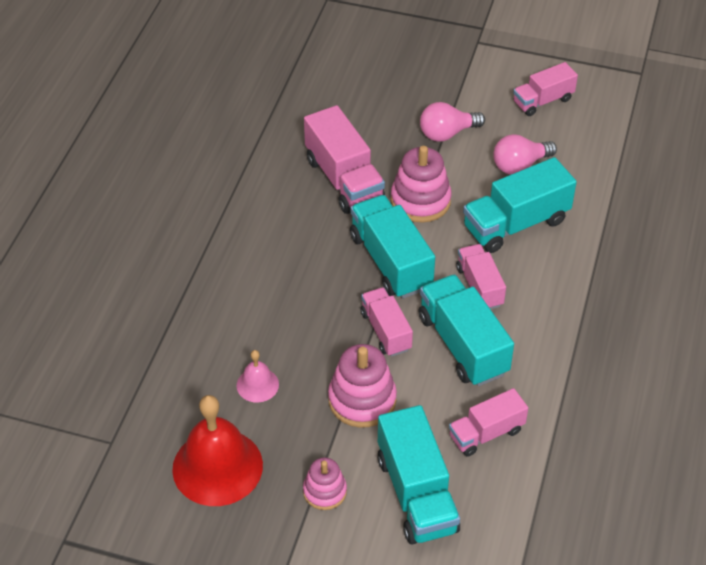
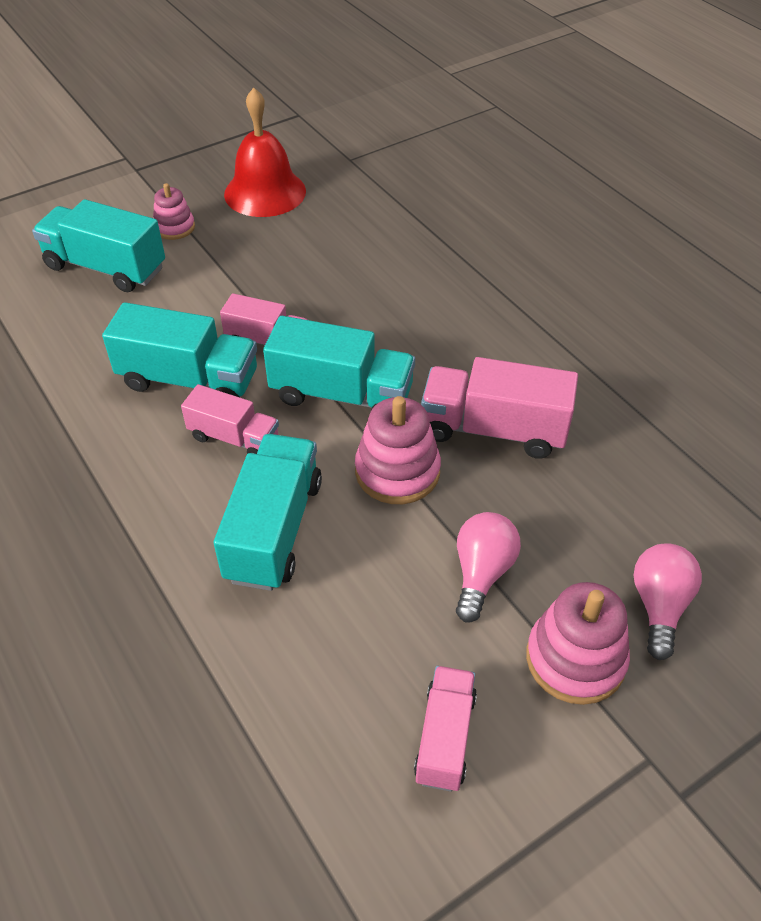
camera: 130 degrees right, 0 degrees up
pink bell [237,350,279,403] -> none
pink stacking toy [328,344,397,428] -> pink stacking toy moved to [526,582,630,705]
pink truck [449,388,528,457] -> none
pink light bulb [493,134,557,175] -> pink light bulb moved to [634,543,702,660]

